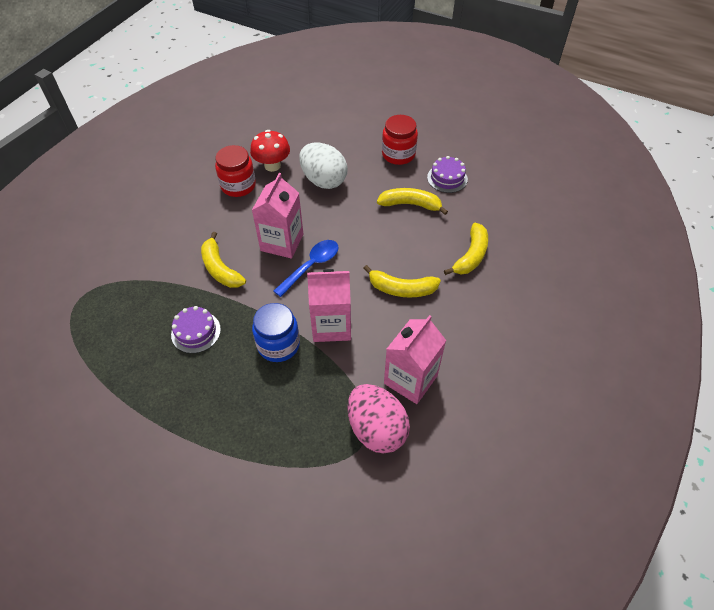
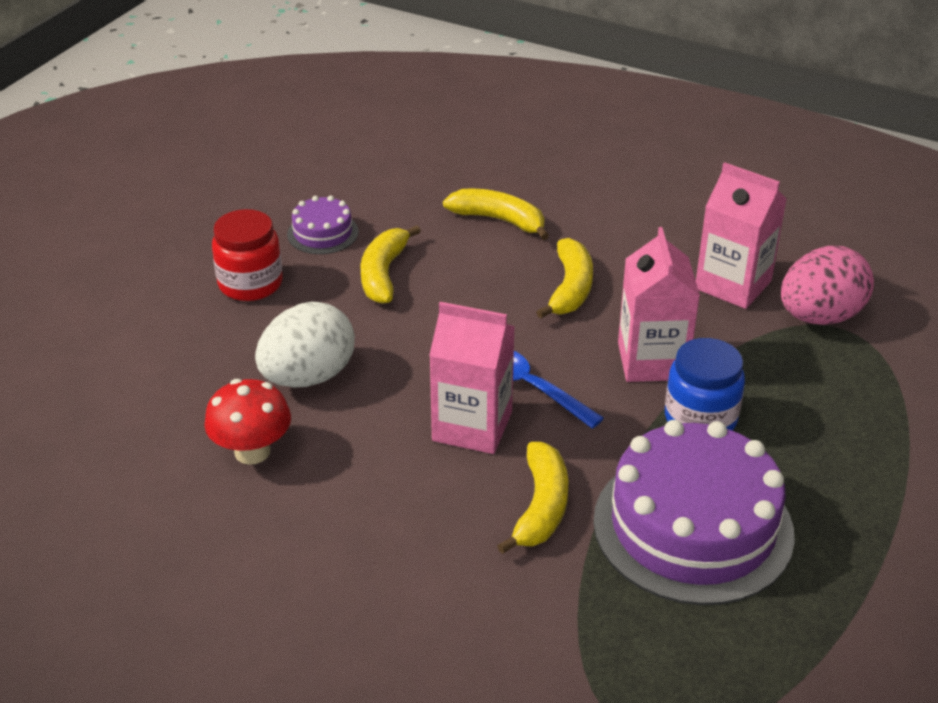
camera: 90 degrees left, 15 degrees down
purple cake [171,306,221,353] -> purple cake [593,420,795,605], size x2.17
yellow banana [201,232,246,288] -> yellow banana turned 45 degrees counterclockwise [497,442,569,554]
red jar [215,145,256,197] -> none

